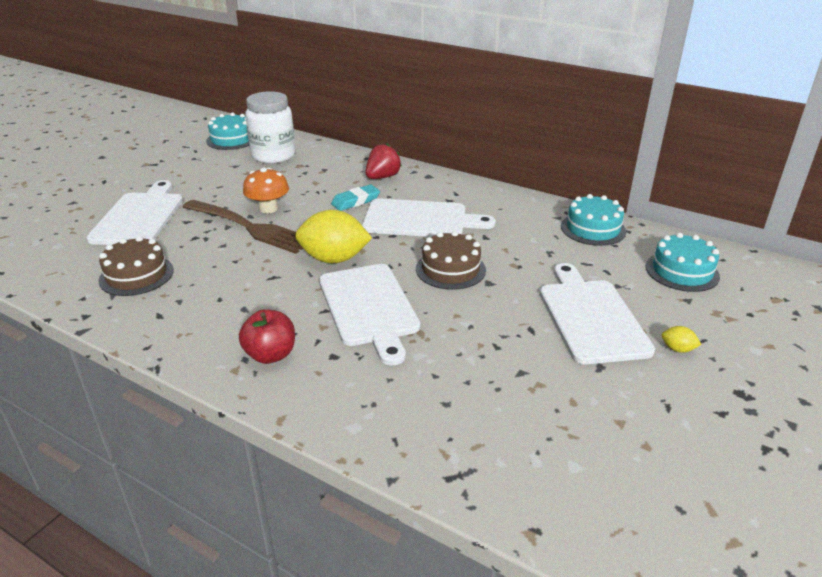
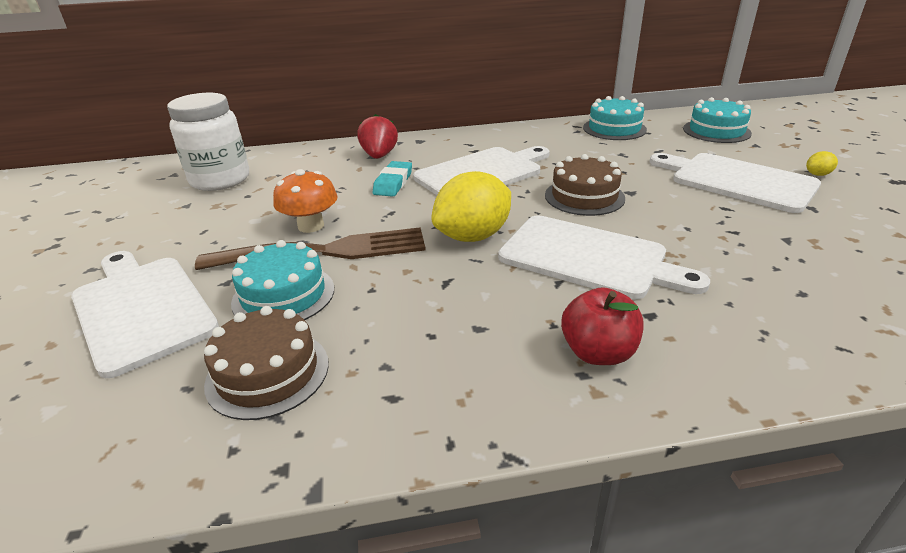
camera: 40 degrees left, 0 degrees up
turquoise cake [206,113,250,150] -> turquoise cake moved to [231,240,334,320]

